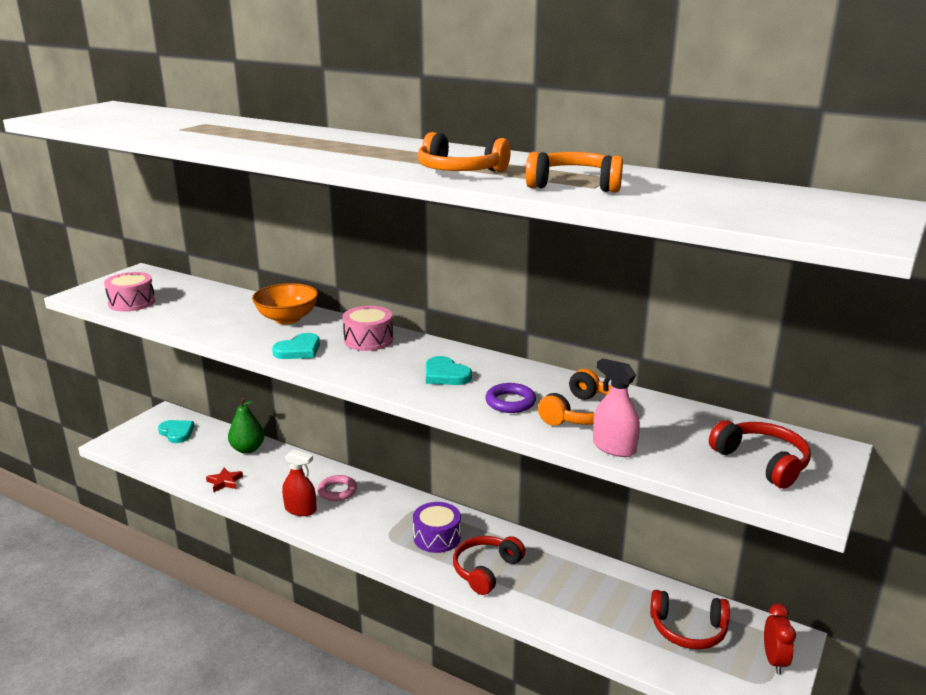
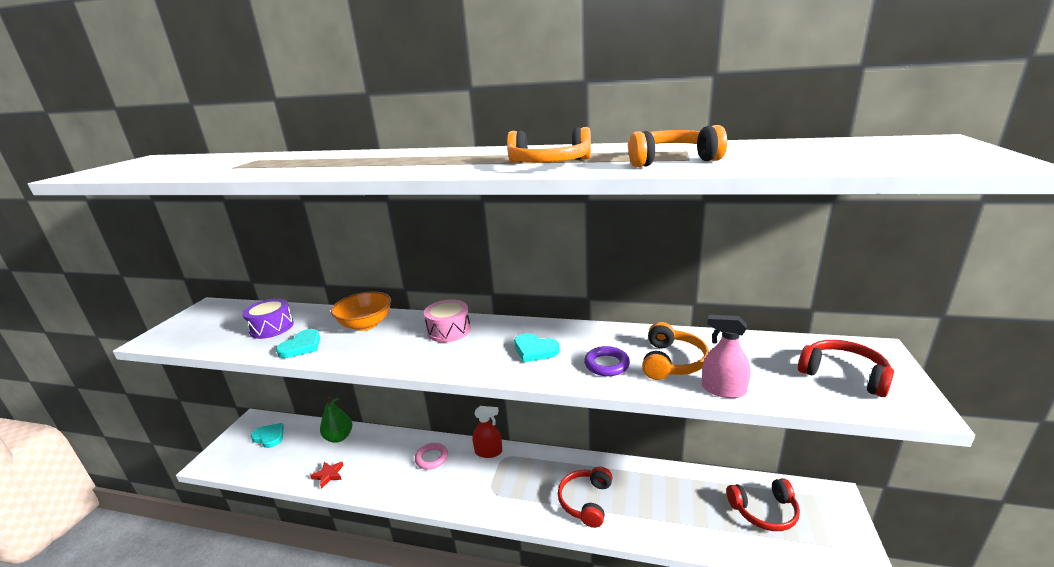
camera: 15 degrees left, 0 degrees up
pink drum [104,272,155,312] -> none
turquoise heart [272,333,320,359] -> turquoise heart moved to [276,329,320,358]
red spray bottle [282,449,317,516] -> red spray bottle moved to [473,406,502,458]
purple drum [413,502,461,553] -> purple drum moved to [242,298,294,339]
red clock [764,604,796,674] -> none

